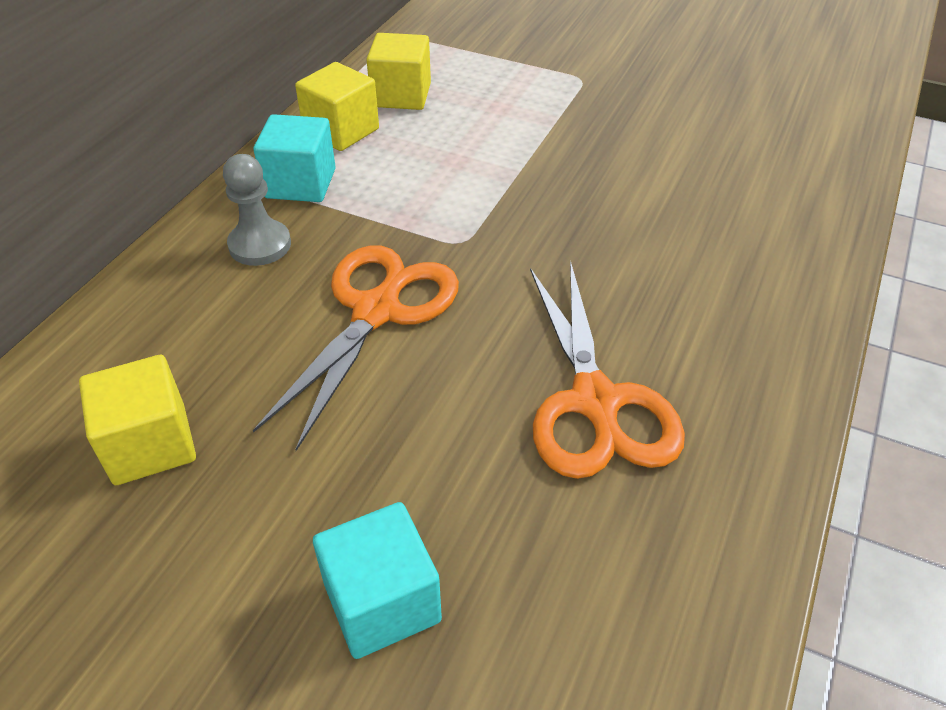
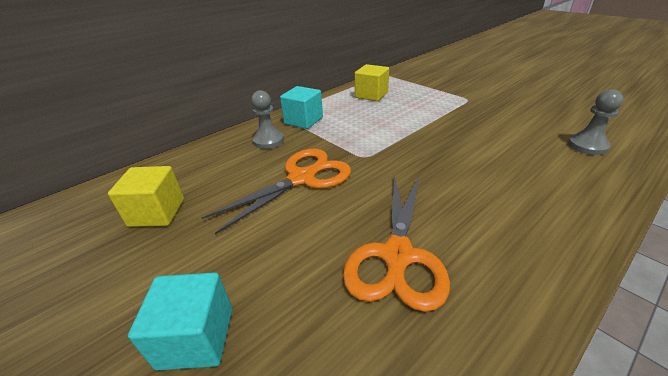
camera: 25 degrees right, 10 degrees down
yellow cube [295,62,379,151] -> none
none -> grey pawn [568,89,624,155]

